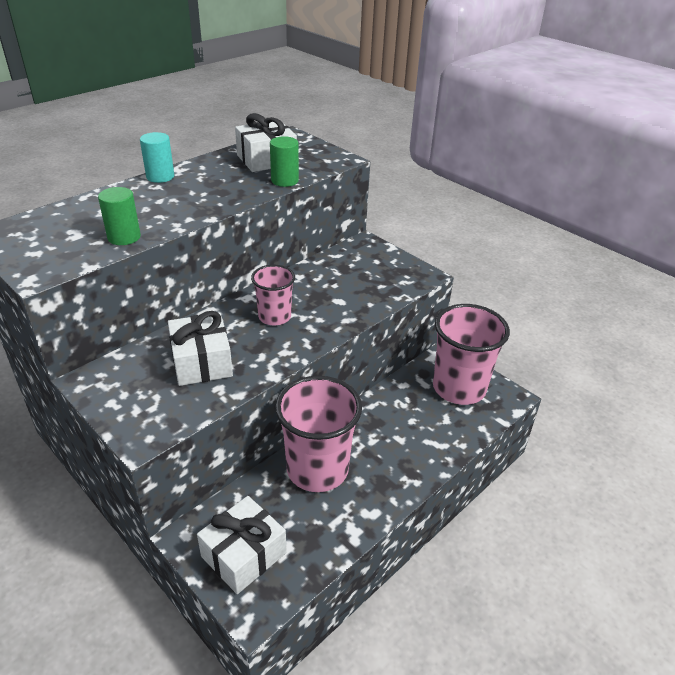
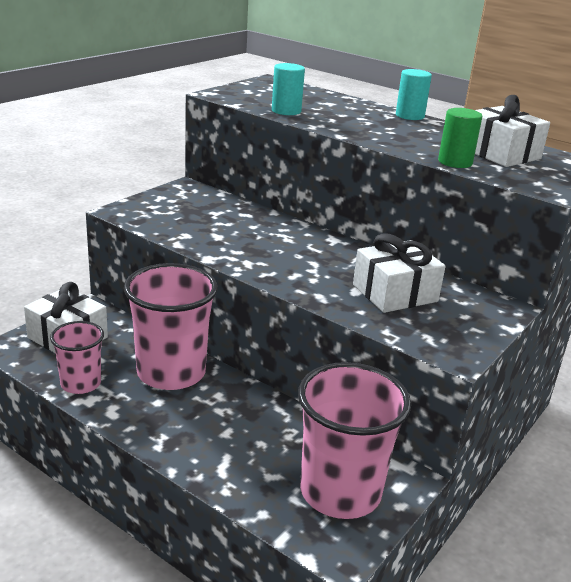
camera: 80 degrees right, 10 degrees down
green cylinder [98,187,141,245] -> turquoise cylinder [272,63,305,115]
white gift [168,311,233,386] -> white gift moved to [353,233,446,313]
pink cup [251,265,295,325] -> pink cup moved to [50,321,104,394]

